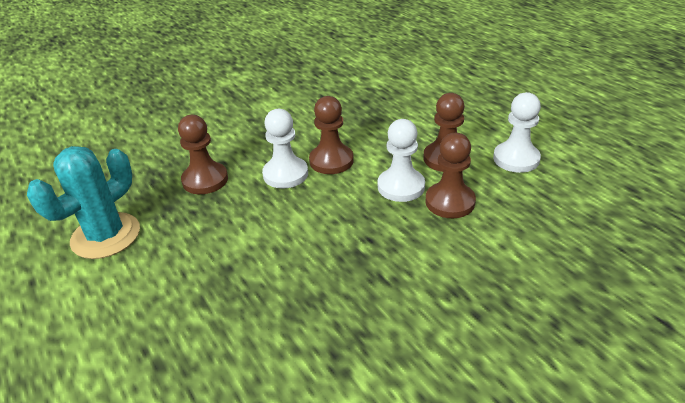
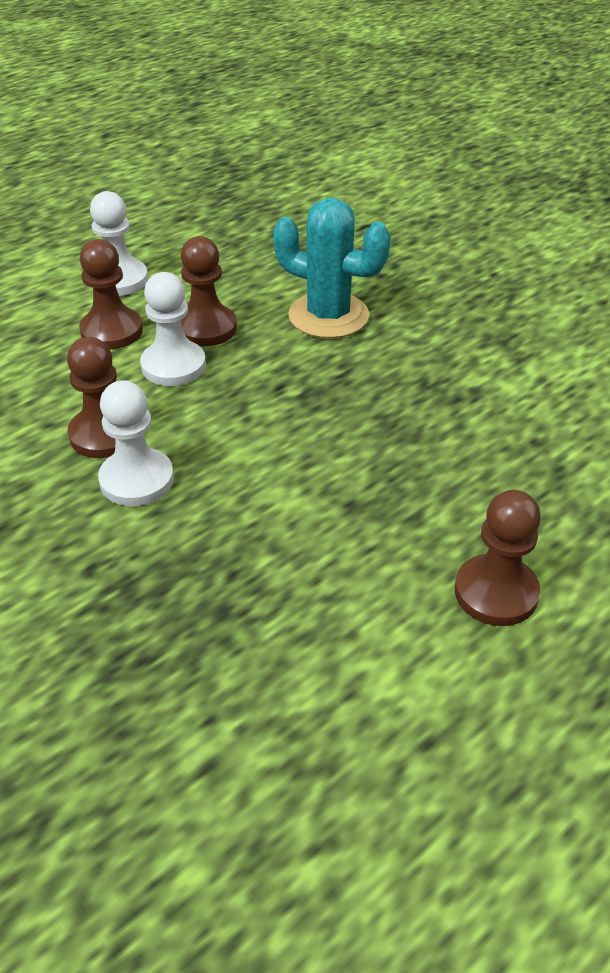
camera: 100 degrees left, 5 degrees up
turquoise cactus [27,146,140,259] -> turquoise cactus moved to [273,198,391,338]
brown pawn [178,115,228,194] -> brown pawn moved to [455,490,541,626]

